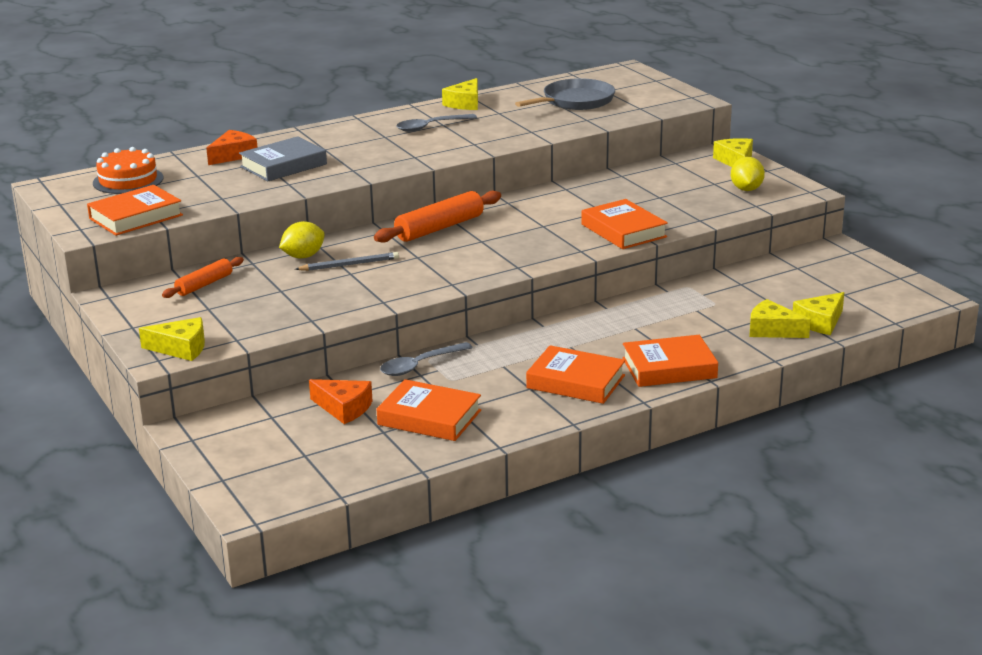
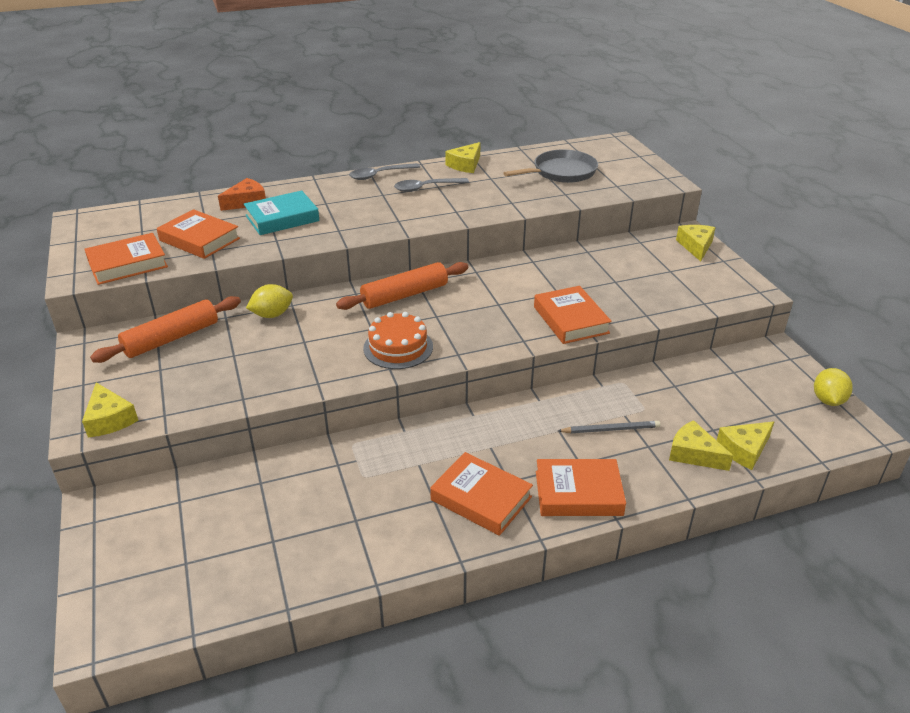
camera: 10 degrees right, 10 degrees up
orange cake [93,147,163,194] -> orange cake moved to [363,312,433,369]
yellow cheese [139,317,205,361] -> yellow cheese turned 45 degrees clockwise [82,382,138,437]
orange rolling pin [162,257,244,298] -> orange rolling pin [90,296,241,363], size x1.63
grey book [239,136,327,181] -> turquoise book [244,190,320,235]
grey pencil [295,252,399,271] -> grey pencil moved to [558,421,660,433]
orange cheese [309,379,373,424] -> none
orange book [377,379,481,441] -> orange book moved to [157,209,240,259]
grey spoon [380,342,473,376] -> grey spoon moved to [349,163,420,180]
yellow lemon [731,157,765,191] -> yellow lemon moved to [814,368,853,406]

